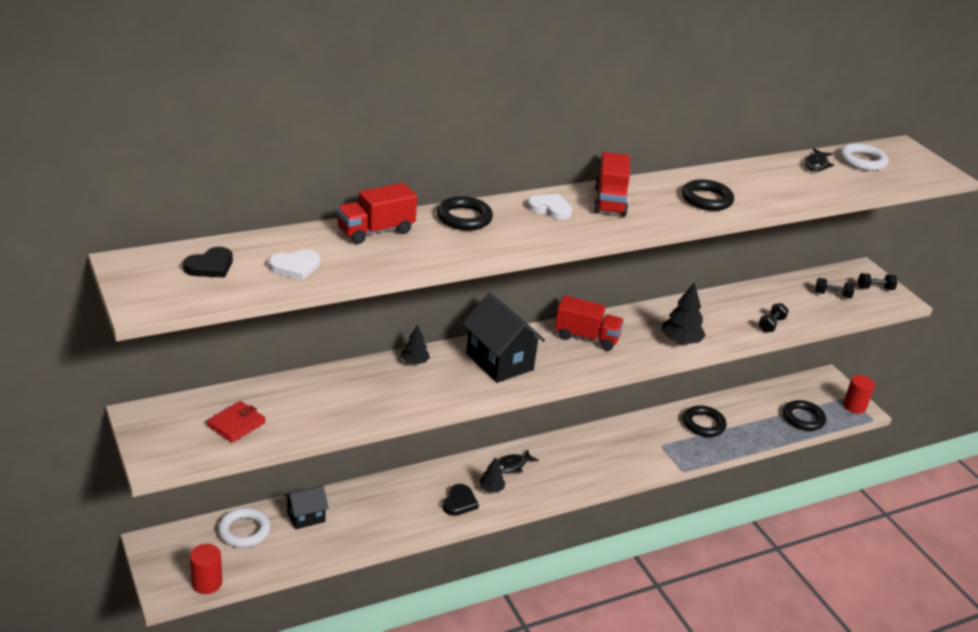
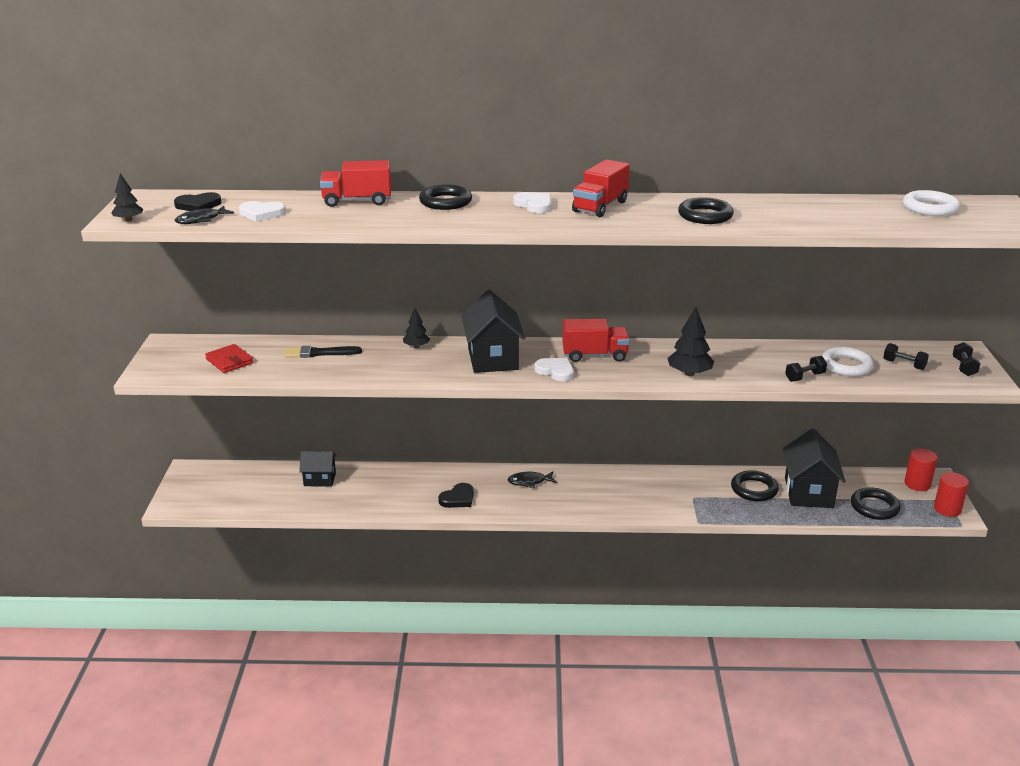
camera: 30 degrees right, 5 degrees down
red cylinder [190,544,222,594] -> red cylinder moved to [904,448,938,491]
red wallet [207,401,265,443] -> red wallet turned 75 degrees clockwise [205,344,254,373]
white ring [218,508,270,548] -> white ring moved to [822,347,874,376]
black tree [479,457,505,492] -> black tree moved to [111,173,143,222]
red truck [555,295,624,351] -> red truck turned 45 degrees counterclockwise [563,319,630,362]
black fish [805,148,834,172] -> black fish moved to [175,206,234,224]
black dumbbell [858,273,897,290] -> black dumbbell turned 75 degrees clockwise [952,342,980,376]
none -> black brush [284,346,362,358]
none -> white heart [534,358,574,381]
none -> black house [783,428,846,508]

